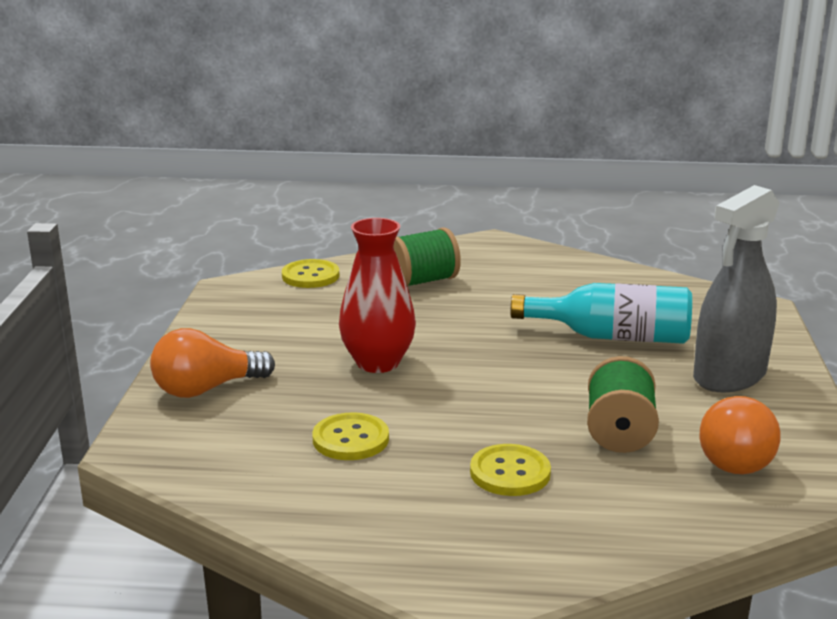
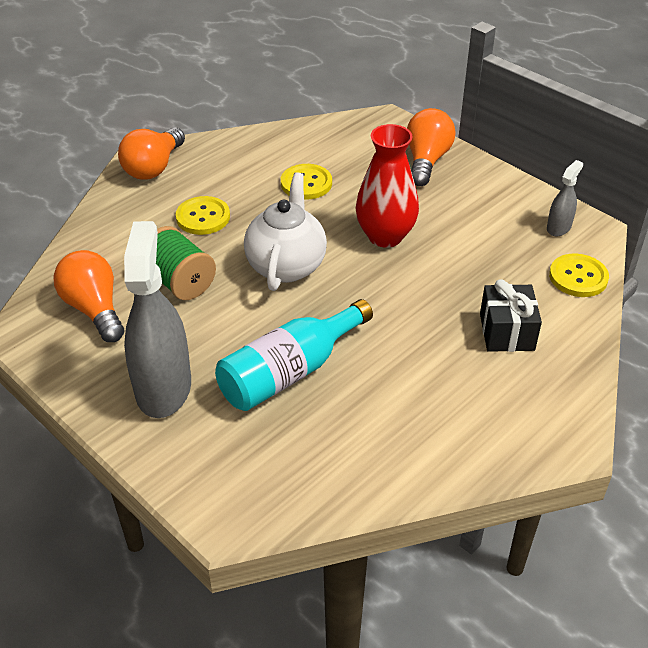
camera: 130 degrees right, 20 degrees up
green spool [393,227,461,286] -> black gift [480,279,542,352]
none -> orange light bulb [118,128,185,180]
none -> white teapot [244,172,327,291]
none -> grey spray bottle [547,160,583,236]

